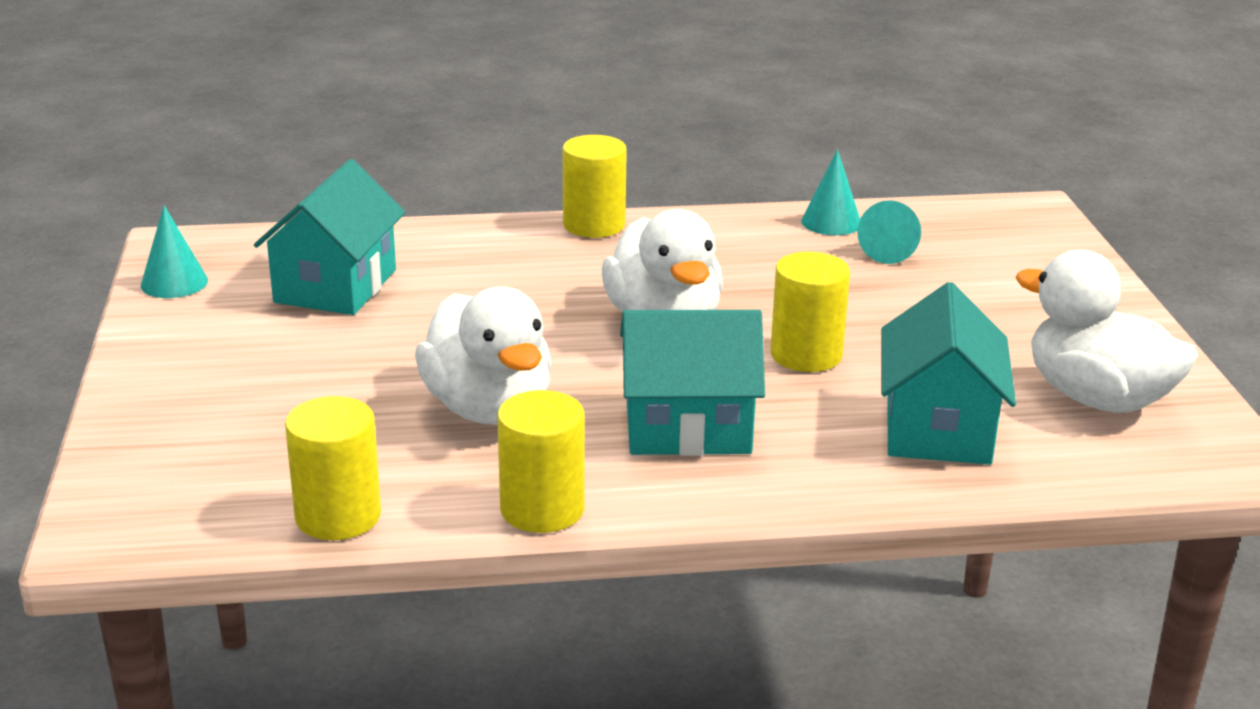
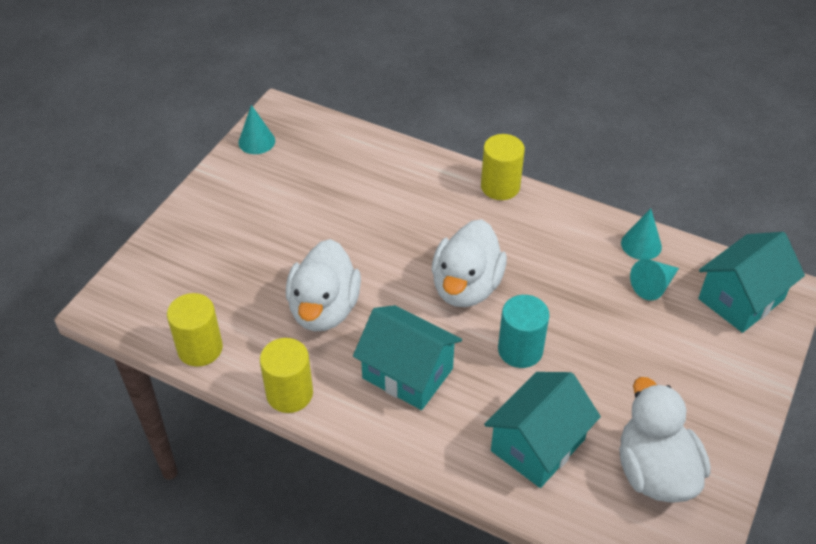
camera: 35 degrees right, 20 degrees up
turquoise house [254,159,405,315] -> turquoise house moved to [698,232,805,333]
yellow cylinder [770,252,850,372] -> turquoise cylinder [498,295,549,368]

